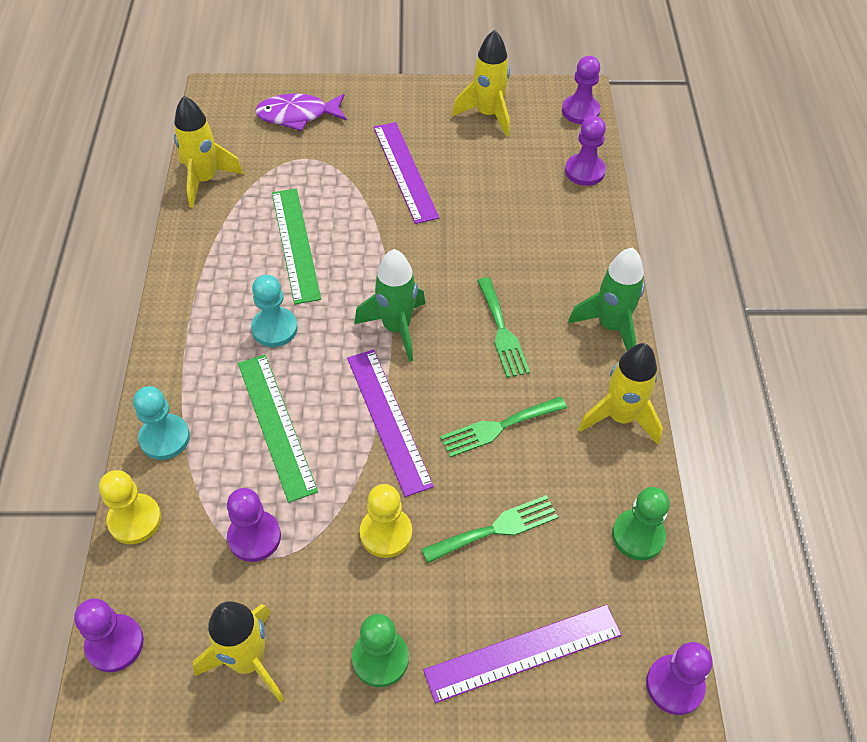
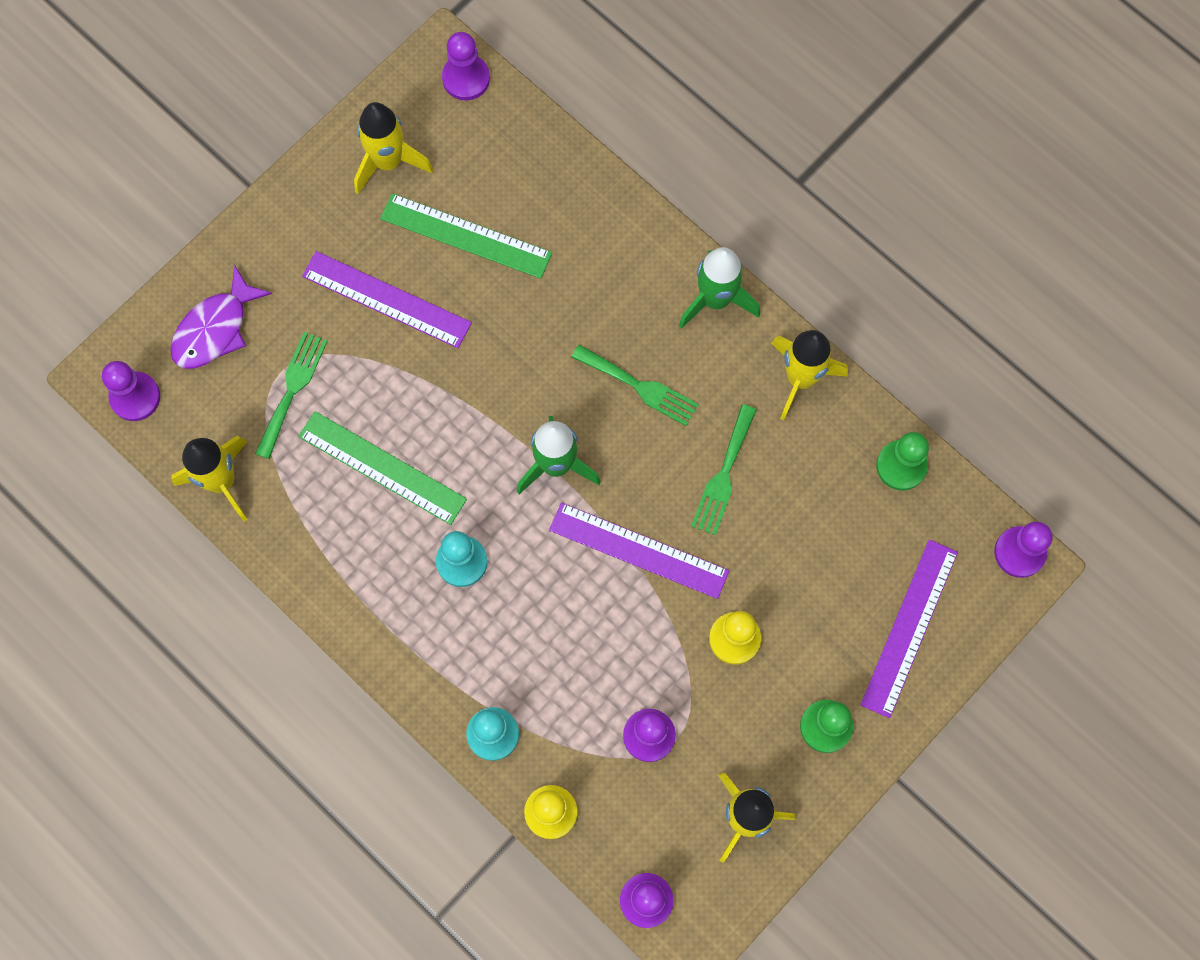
camera: 45 degrees left, 20 degrees up
green ruler [238,354,318,503] -> green ruler moved to [380,193,552,279]
green fork [421,495,558,563] -> green fork moved to [255,332,328,459]
purple pawn [565,116,606,186] -> purple pawn moved to [102,361,160,421]

